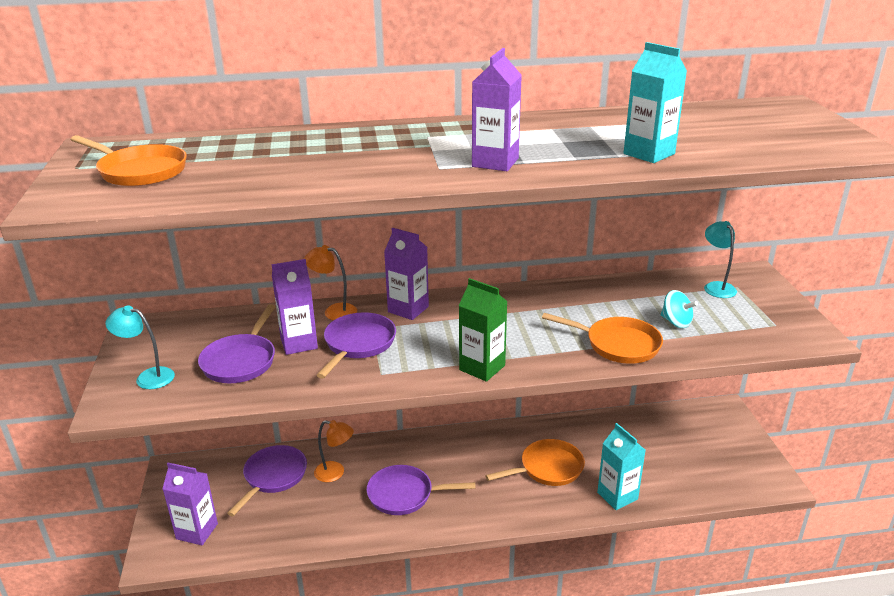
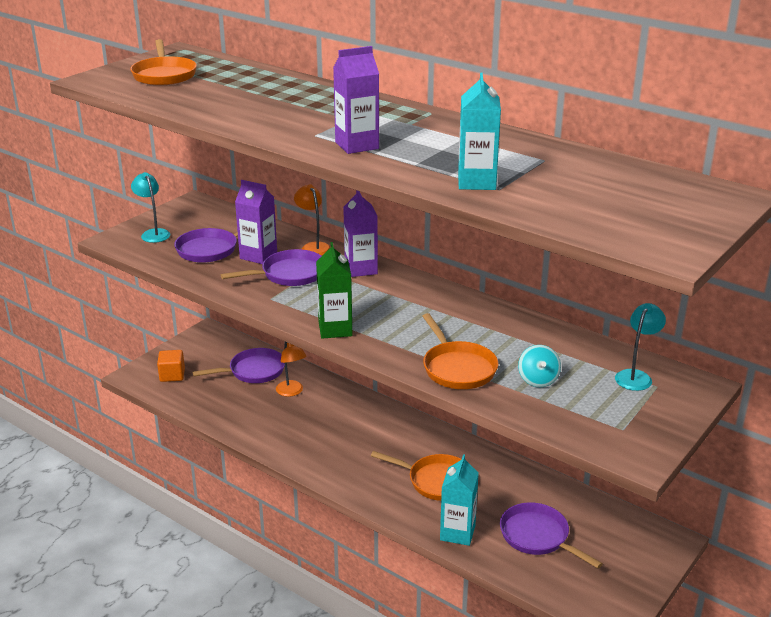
camera: 45 degrees right, 0 degrees up
purple carton [162,463,218,545] -> orange cube [157,350,185,382]
purple pan [367,465,475,515] -> purple pan moved to [500,502,603,569]

